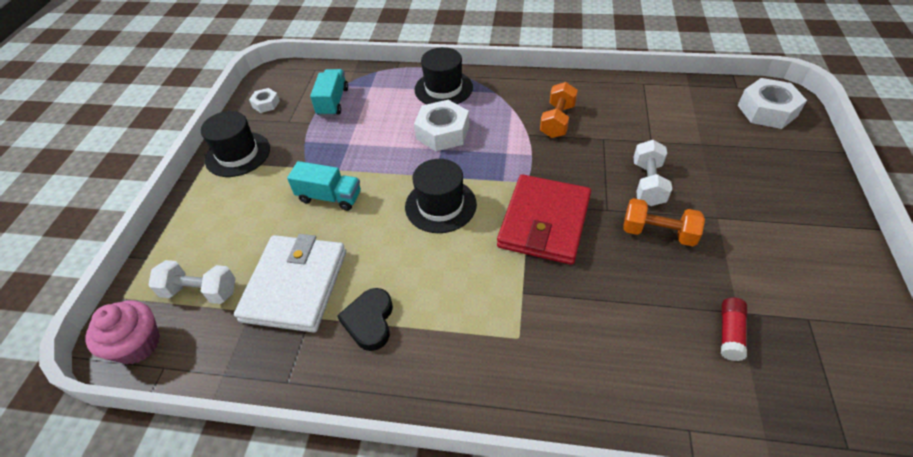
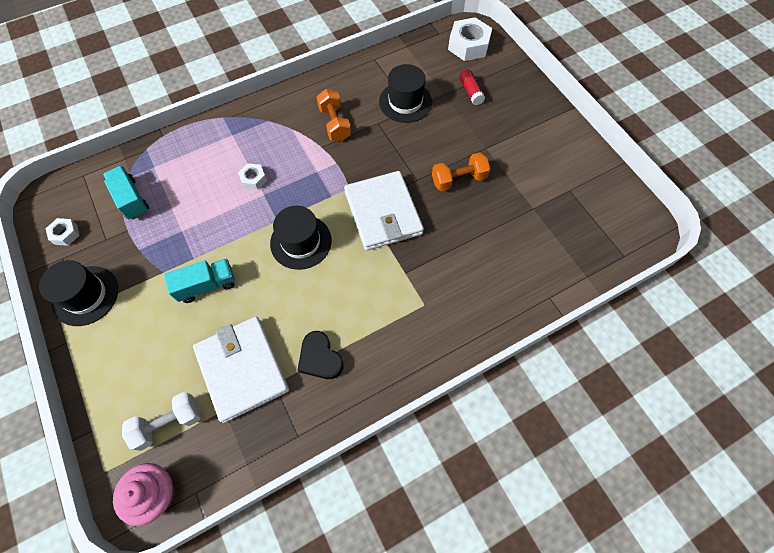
camera: 40 degrees left, 15 degrees up
black hat [414,47,473,104] -> black hat moved to [379,64,432,123]
white nut [414,100,469,151] -> white nut [238,163,267,190], size x0.53
red wallet [497,174,591,265] -> white wallet [344,171,424,251]
white dumbbell [634,140,672,206] -> none
red glue stick [721,297,747,361] -> red glue stick moved to [459,70,485,105]

